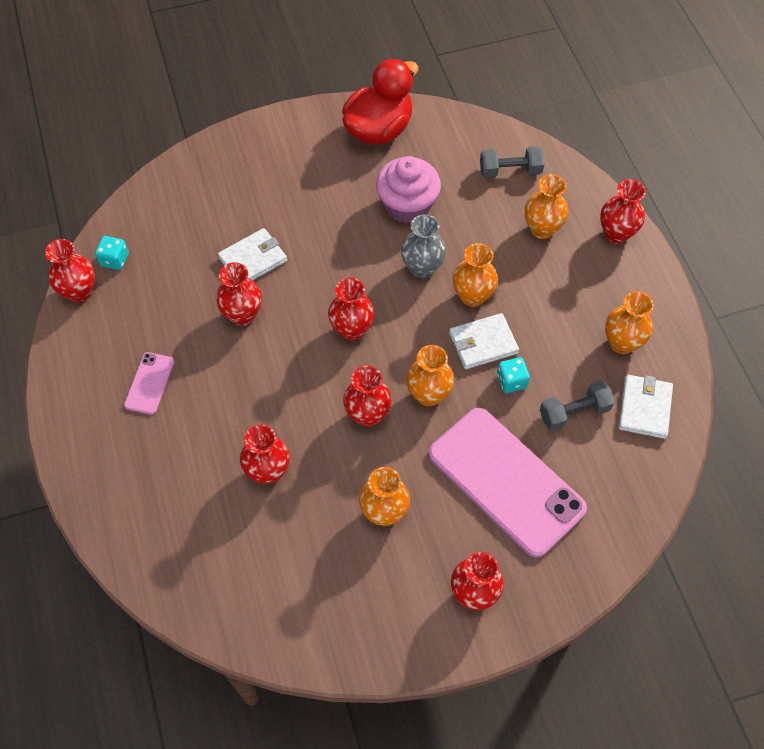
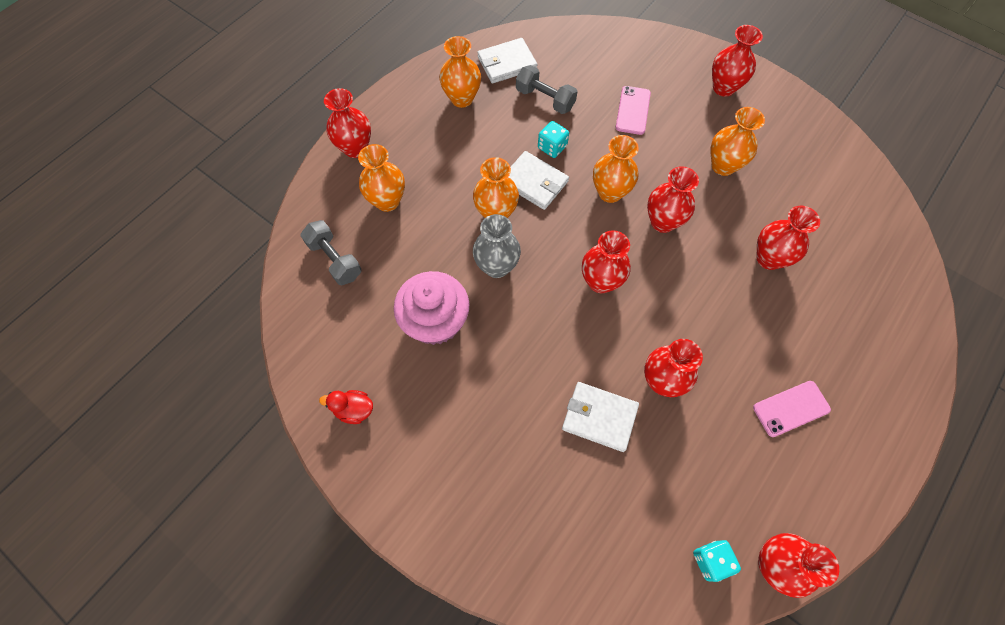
camera: 125 degrees left, 5 degrees up
red duck [342,59,418,145] -> red duck [319,390,373,424], size x0.43
pink phone [429,408,587,558] -> pink phone [616,86,651,135], size x0.44

